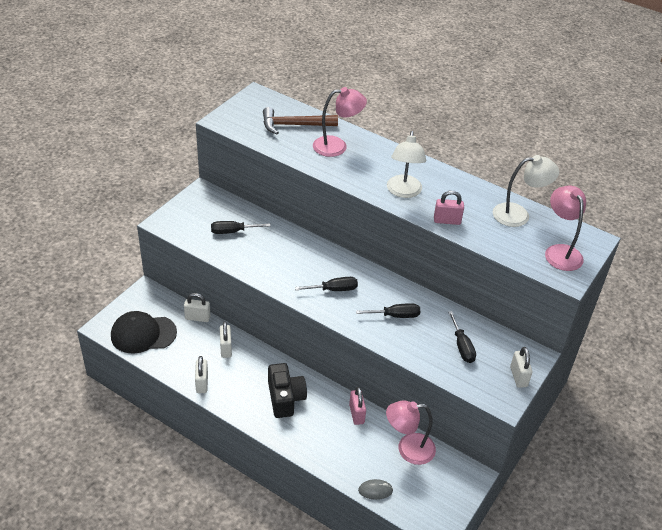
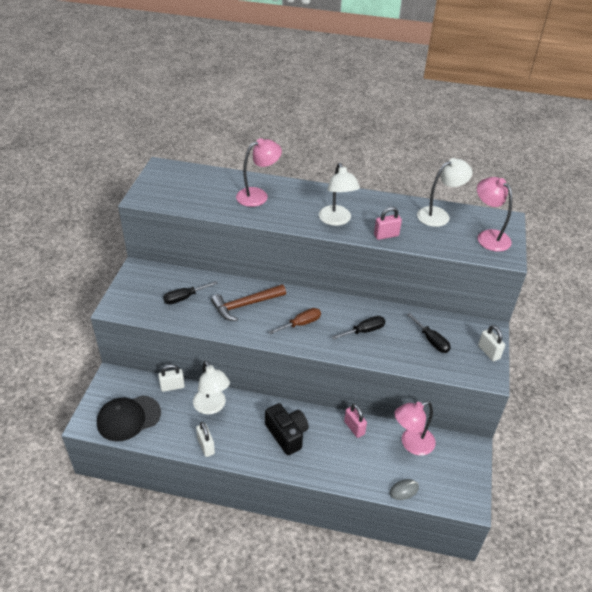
camera: 20 degrees left, 0 degrees up
white padlock [220,321,232,358] -> white lamp [193,361,230,415]
brown hammer [263,107,338,134] -> brown hammer moved to [211,284,286,321]
black screwdriver [295,277,358,291] -> brown screwdriver [268,308,321,335]

